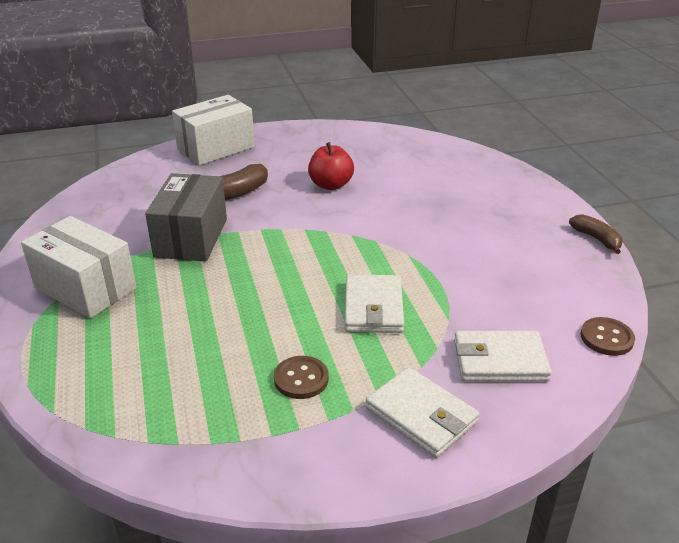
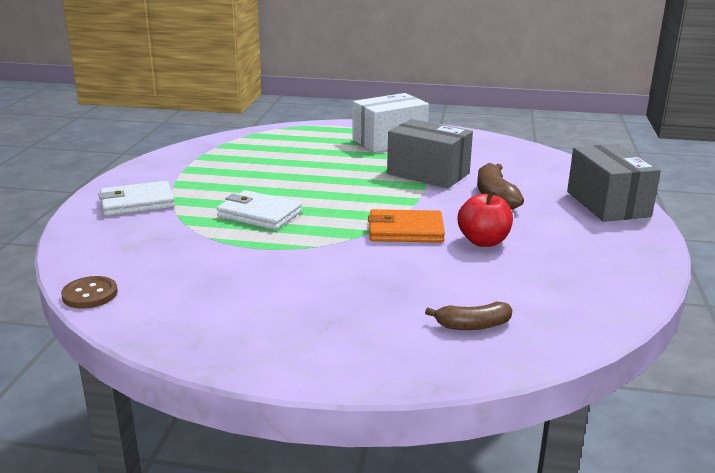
camera: 115 degrees right, 10 degrees down
white box [172,95,255,165] -> grey box [567,144,661,222]
brown button [274,356,329,399] -> none
white wallet [454,331,552,382] -> none
brown banana [569,214,622,254] -> brown banana moved to [425,302,512,330]
none -> orange wallet [368,209,445,243]

